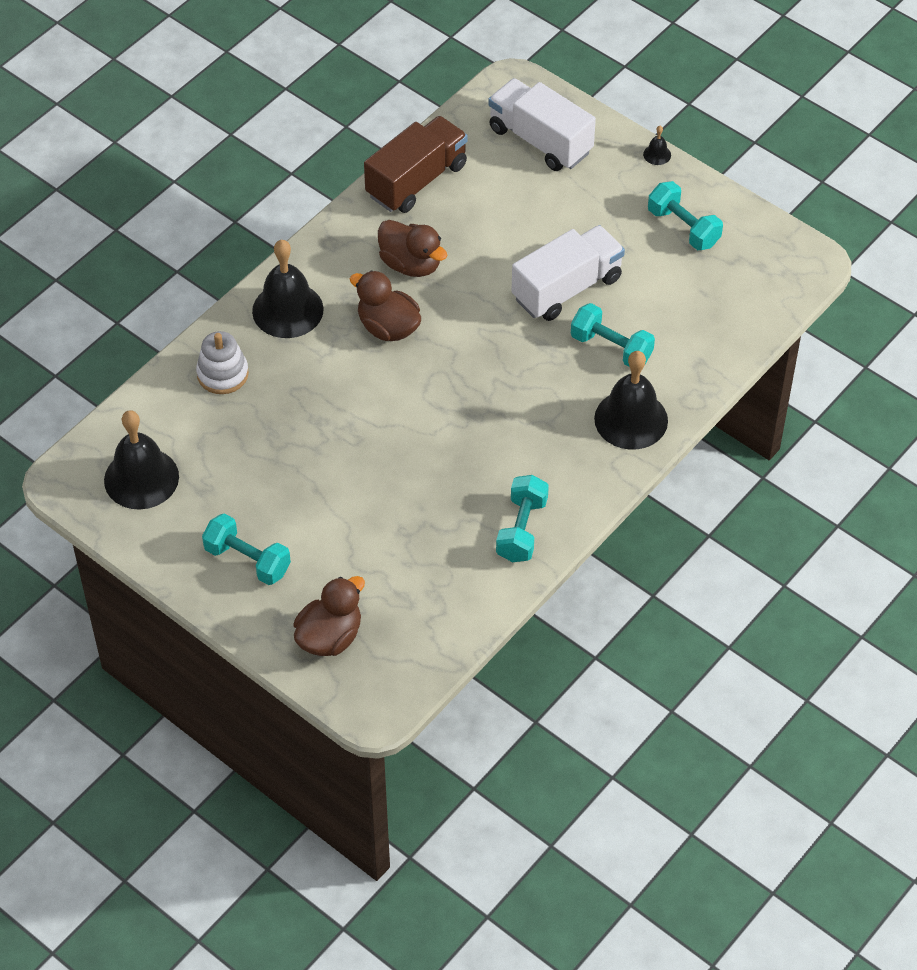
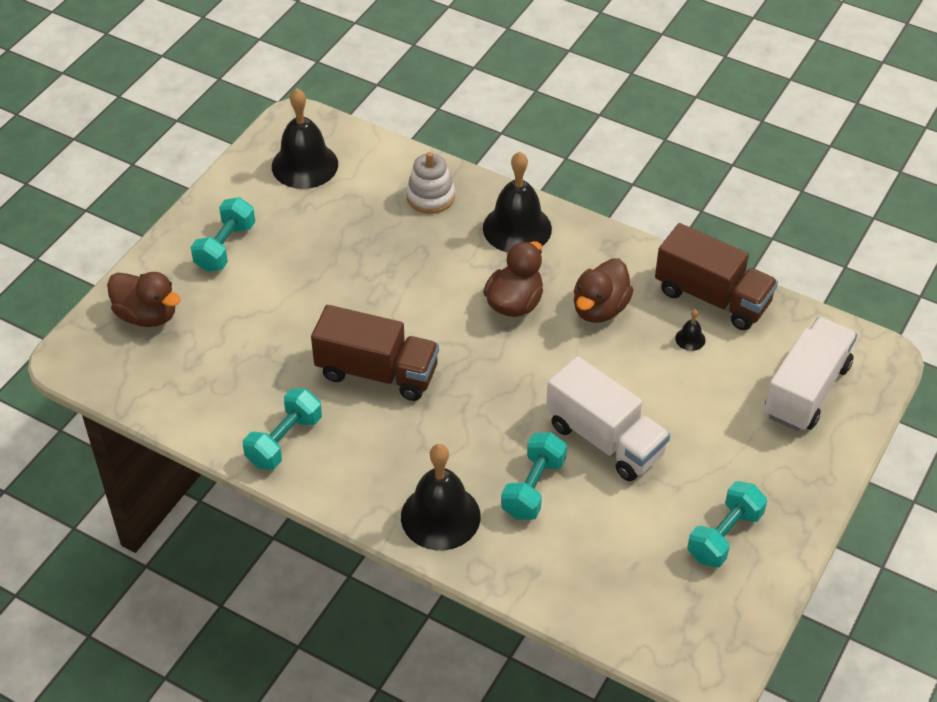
camera: 80 degrees right, 5 degrees down
turquoise dumbbell [496,475,549,562] -> turquoise dumbbell turned 60 degrees counterclockwise [243,388,322,470]
black bell [643,126,671,165] -> black bell moved to [675,309,706,351]
none -> brown truck [311,305,439,401]

